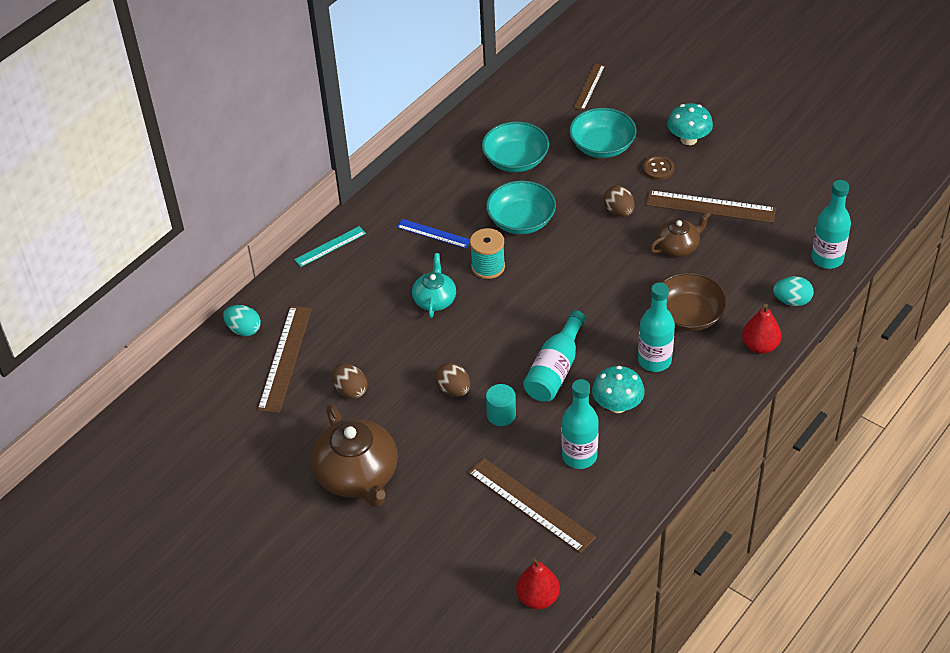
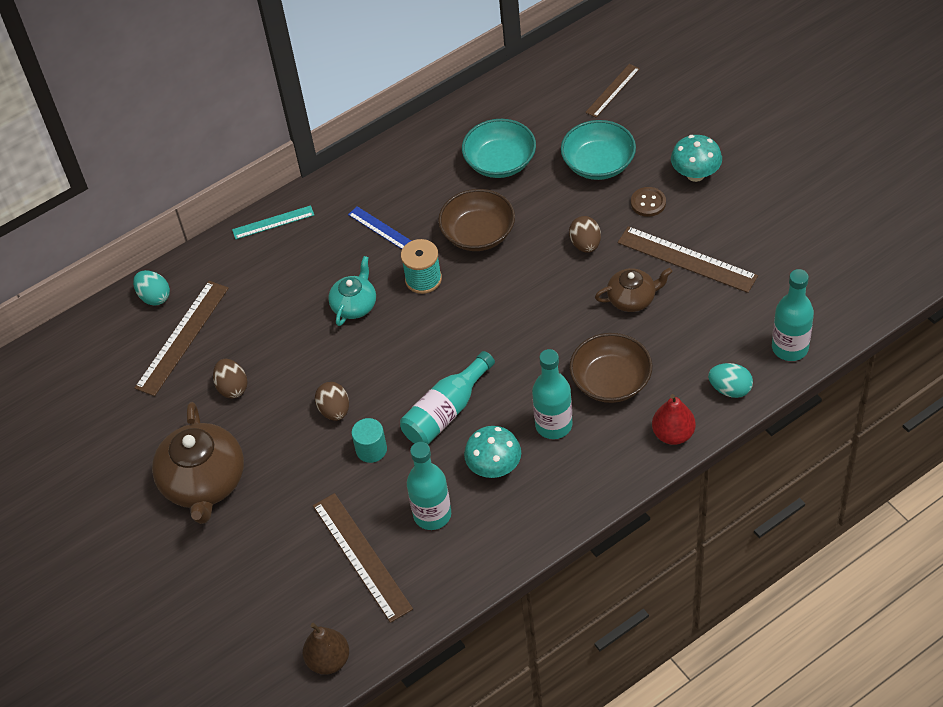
camera: 20 degrees right, 5 degrees up
turquoise bowl [486,181,556,234] -> brown bowl [438,189,515,251]
red pear [516,557,560,609] -> brown pear [303,623,349,675]

